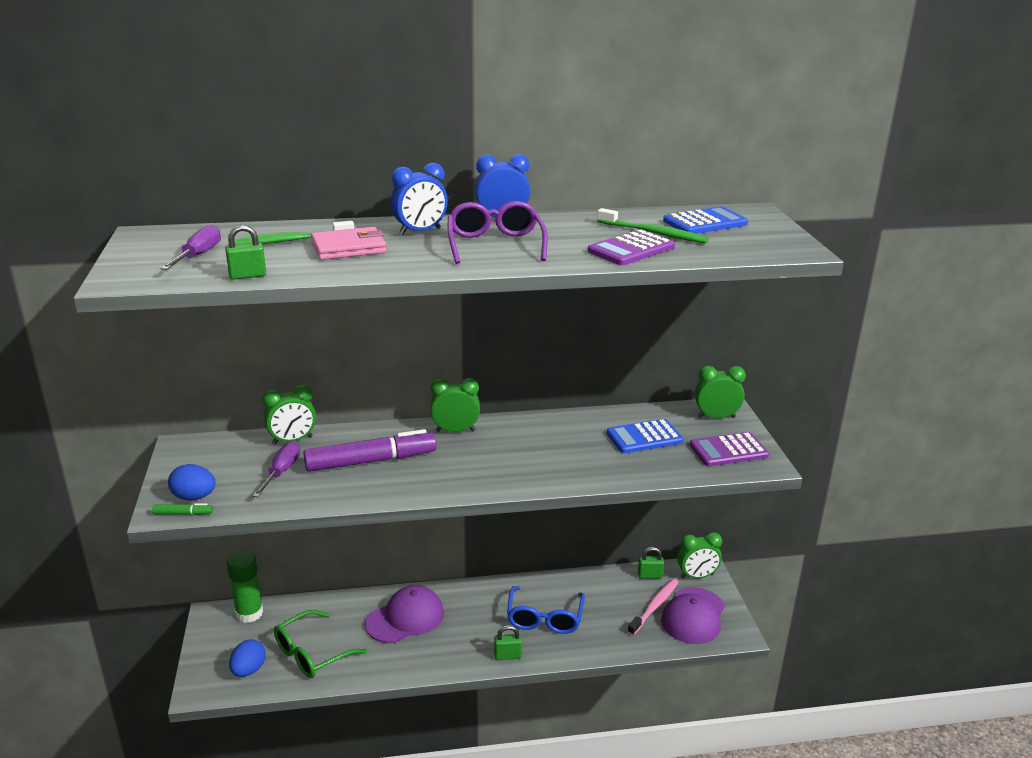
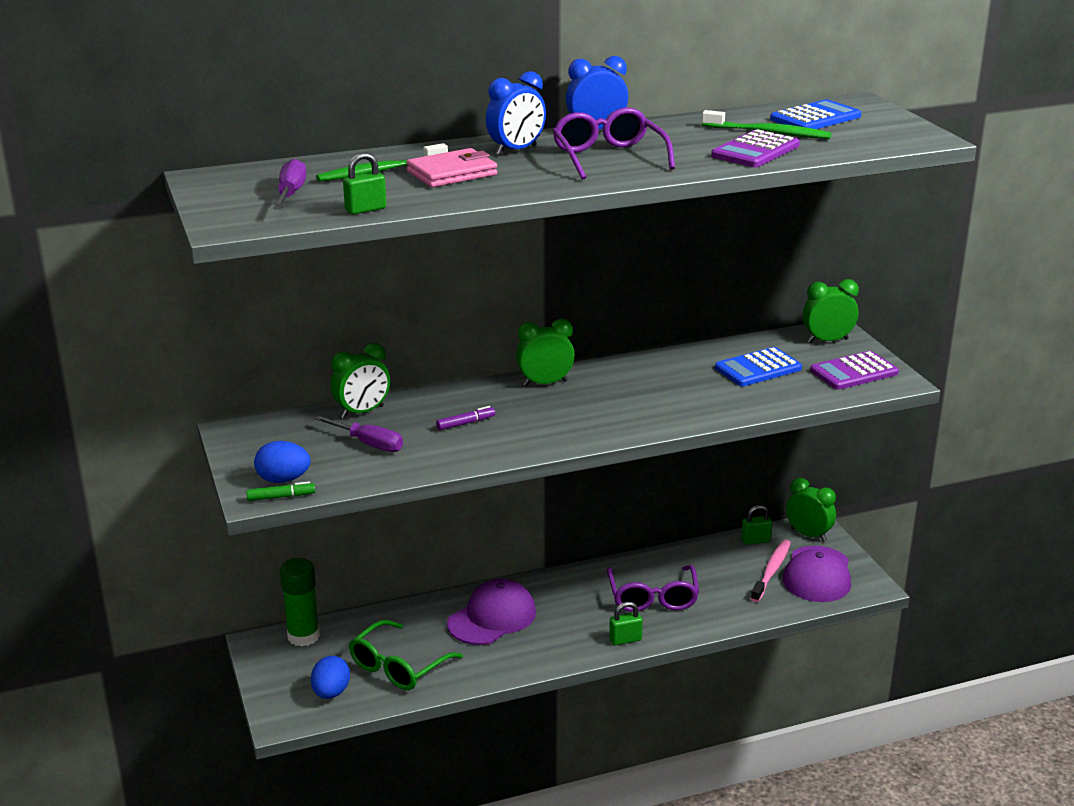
camera: 10 degrees left, 0 degrees up
purple screwdriver [253,441,300,497] -> purple screwdriver turned 120 degrees clockwise [314,416,403,452]
purple marker [303,429,436,472] -> purple marker [436,406,495,430], size x0.41
blue glasses [507,586,585,634] -> purple glasses [607,565,699,612]
green clock [677,532,722,578] -> green clock turned 120 degrees counterclockwise [786,478,836,542]

